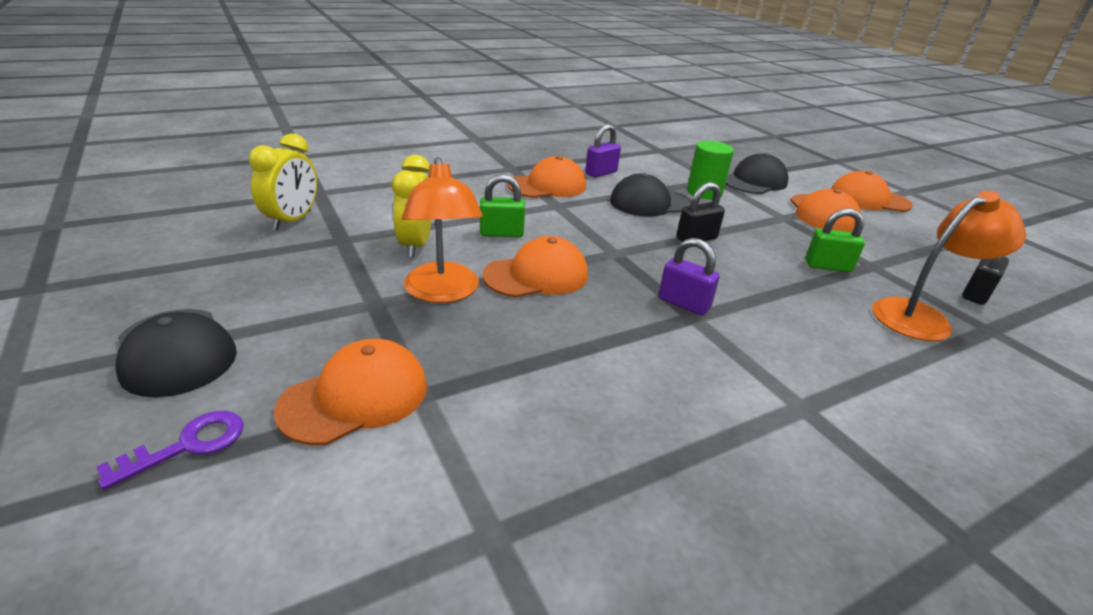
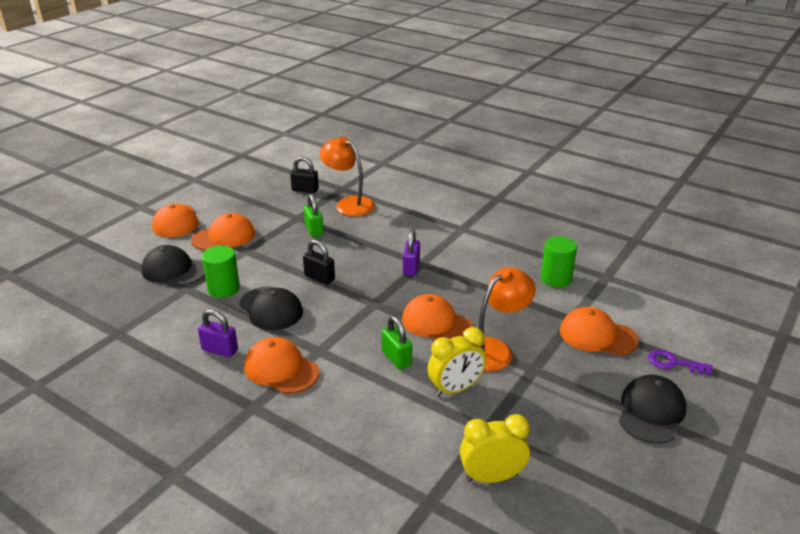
camera: 115 degrees left, 0 degrees up
none -> green cylinder [541,236,577,288]

